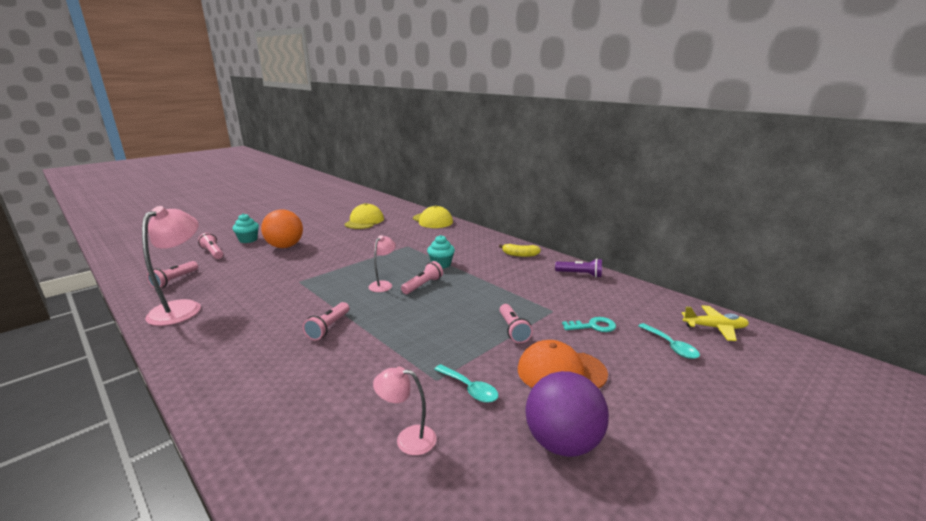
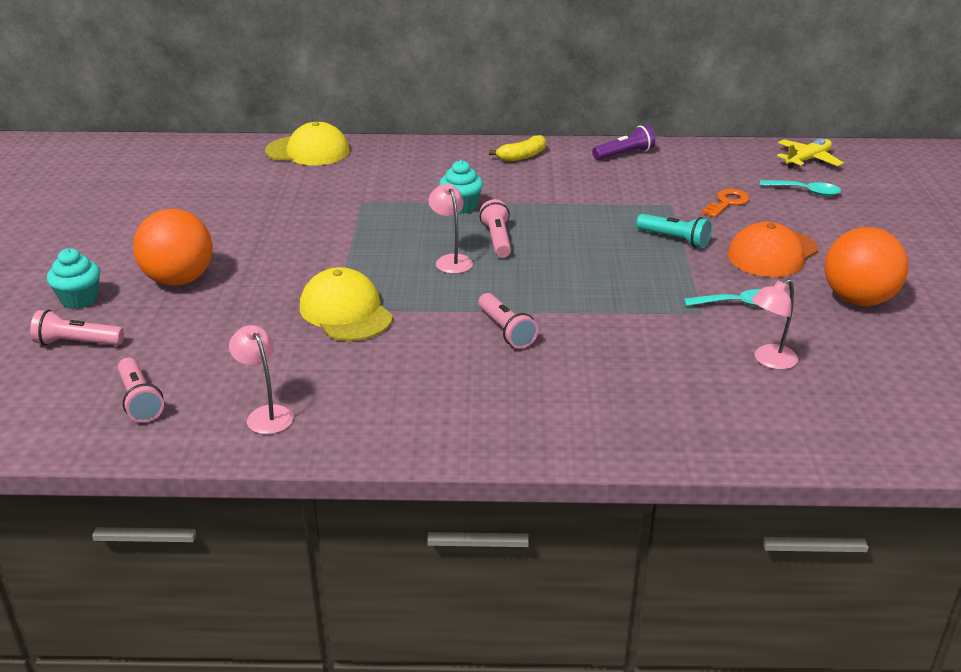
camera: 45 degrees left, 10 degrees up
pink lamp [142,206,201,326] -> pink lamp [229,325,293,434], size x0.55
yellow cap [344,203,384,229] -> yellow cap moved to [300,267,393,341]
pink flashlight [500,304,533,343] -> turquoise flashlight [636,214,712,248]
purple ball [525,371,609,457] -> orange ball [825,227,908,306]
turquoise key [562,317,616,332] -> orange key [702,189,749,217]

